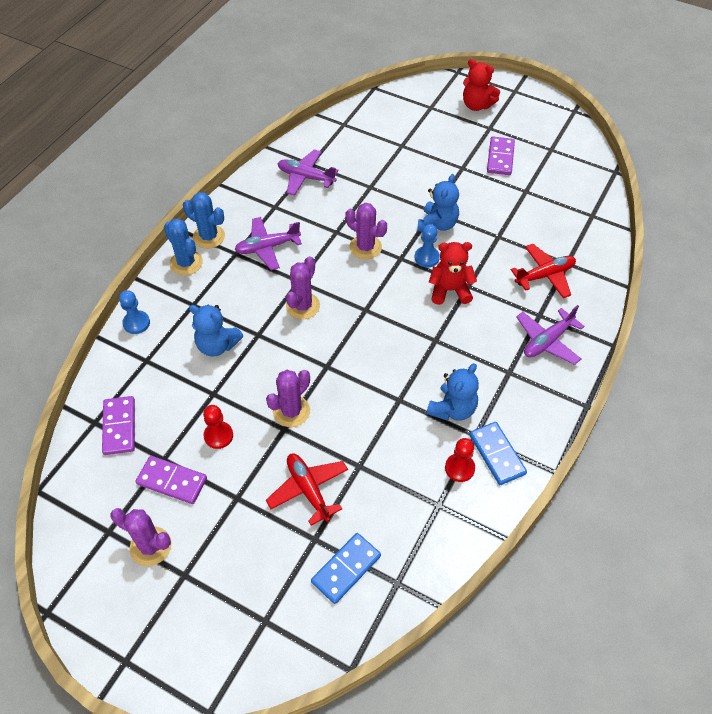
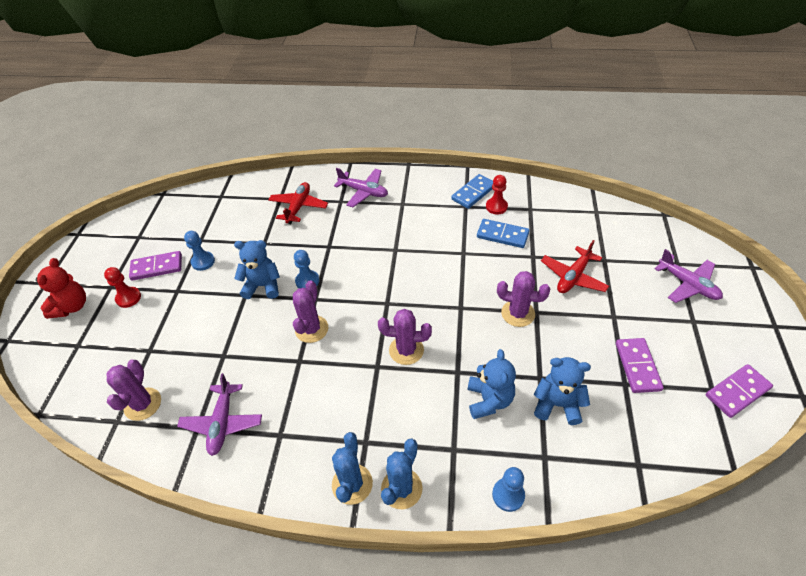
camera: 110 degrees left, 5 degrees down
purple domino [102,396,135,455] -> purple domino moved to [706,364,773,418]
purple cactus [110,508,172,566] -> purple cactus moved to [106,360,161,421]
red pawn [203,405,233,449] -> red pawn moved to [104,267,141,308]
purple plane [235,217,302,270] -> purple plane moved to [655,249,723,303]
blue domino [311,533,381,604] -> blue domino moved to [477,219,530,248]
blue teddy bear [426,363,479,421] -> blue teddy bear moved to [534,357,591,425]
red teddy bear [429,242,477,305] -> none
red plane [511,244,576,298] -> red plane turned 60 degrees clockwise [268,182,328,224]
none -> blue pawn [184,231,215,271]

